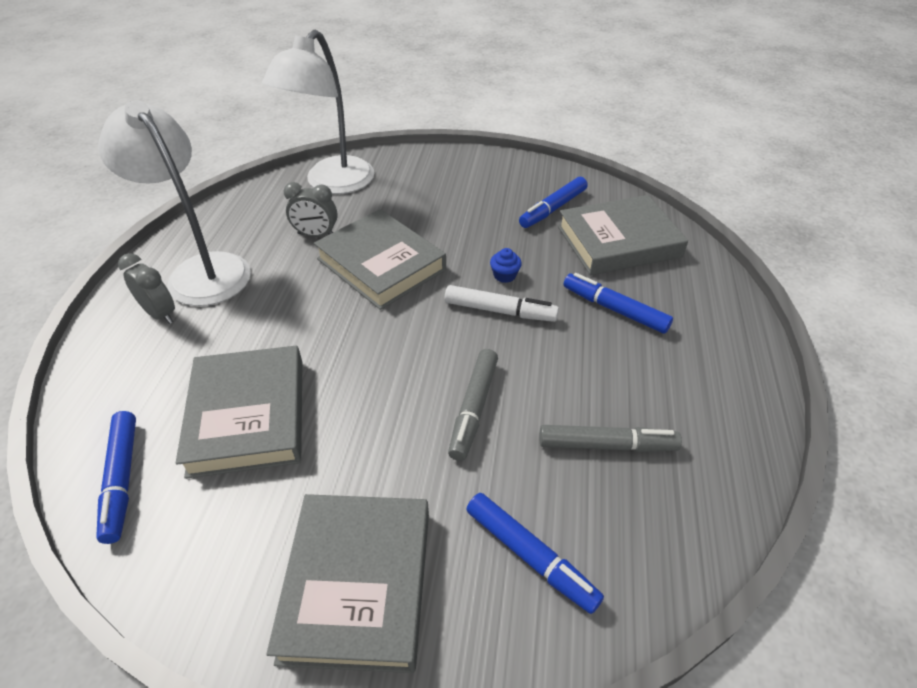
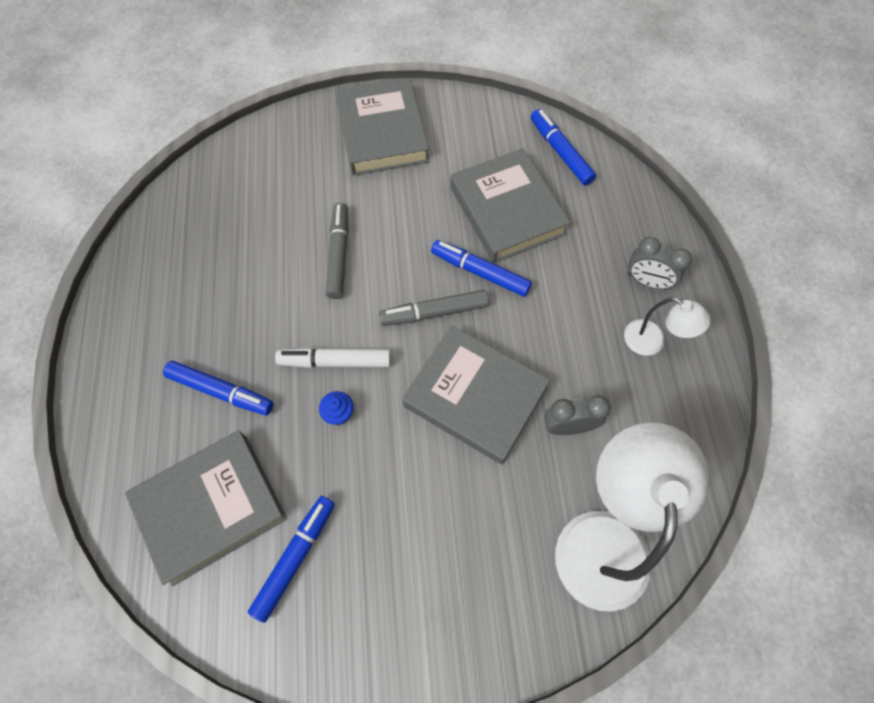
camera: 165 degrees right, 20 degrees up
white lamp [98,100,251,306] -> white lamp [624,297,711,356], size x0.49
blue marker [466,493,604,614] -> blue marker moved to [431,240,532,297]
grey marker [539,425,682,452] -> grey marker moved to [379,290,489,326]

